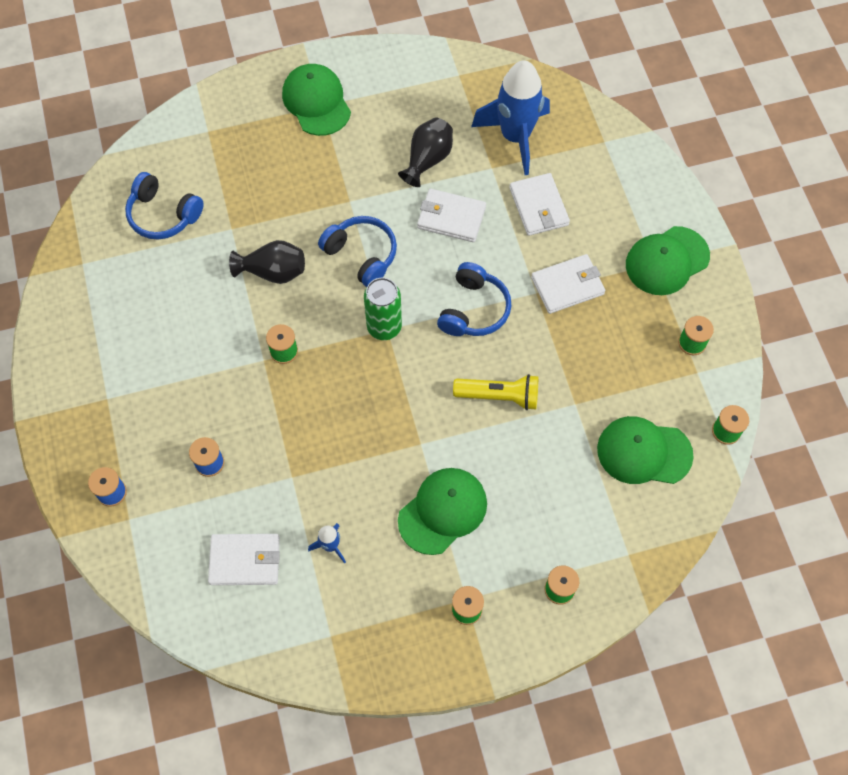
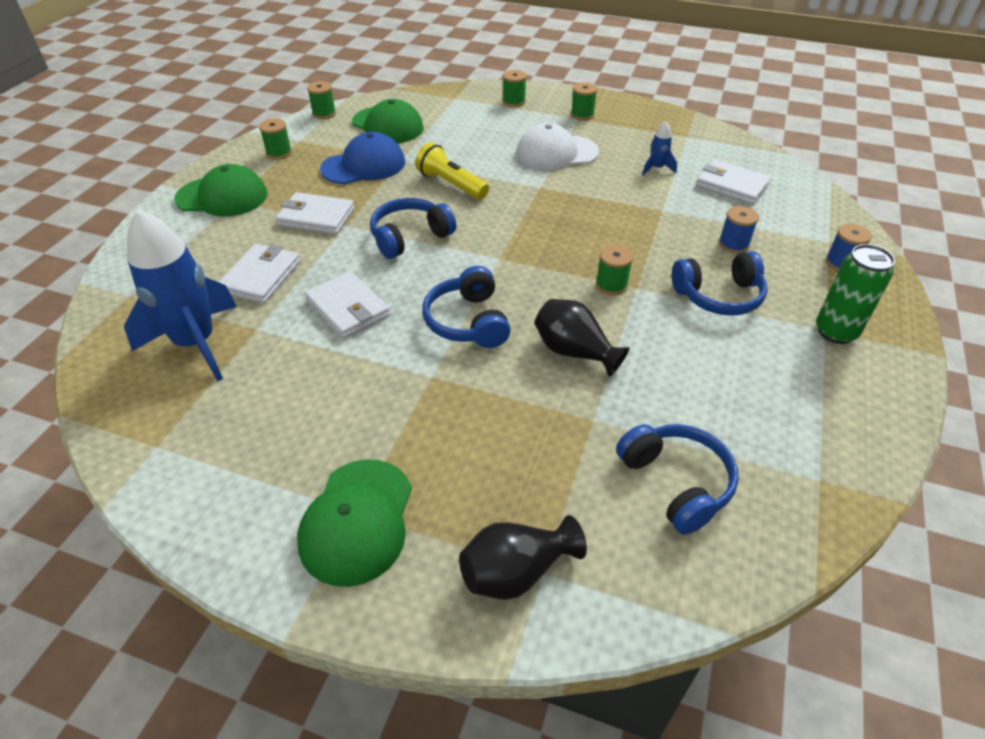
camera: 145 degrees left, 20 degrees down
green can [364,278,402,340] -> green can moved to [816,244,895,344]
black vase [398,117,453,187] -> black vase moved to [459,515,587,600]
green cap [398,468,487,555] -> white cap [516,123,599,170]
none -> blue cap [320,132,405,184]
none -> blue headphones [672,251,768,316]

